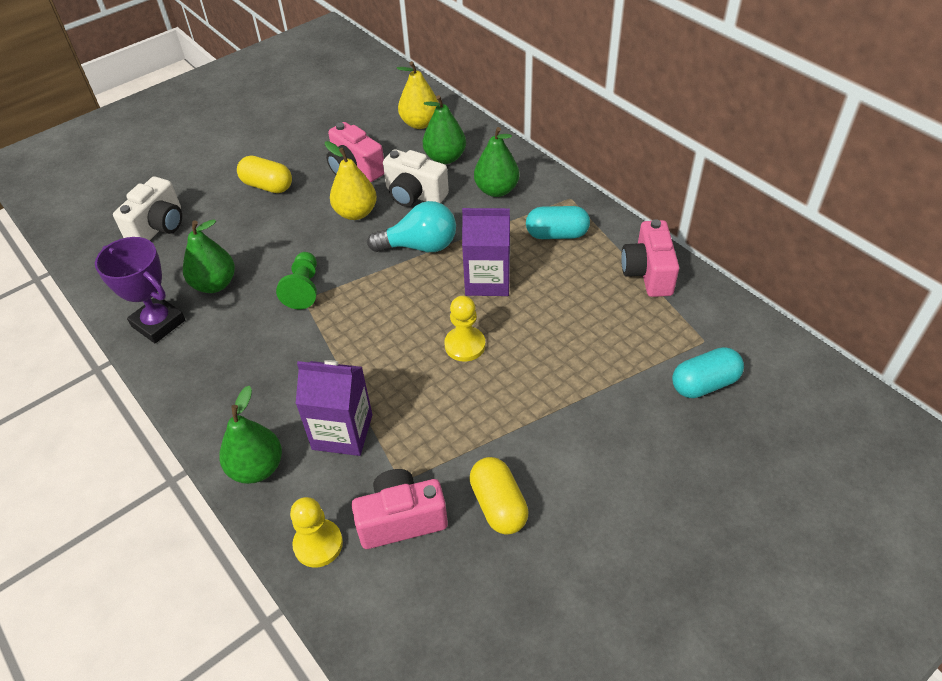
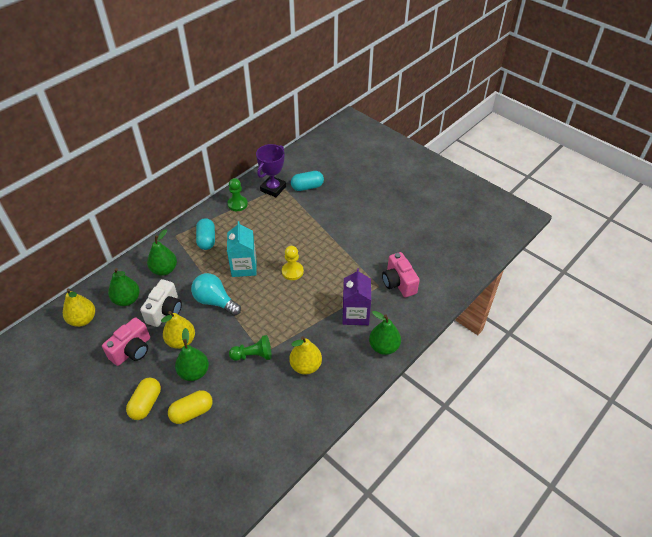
camera: 100 degrees left, 0 degrees up
purple trophy [95,237,185,343] -> purple trophy moved to [256,144,286,197]
white camera [113,176,182,240] -> none
green pear [183,219,235,293] -> green pear moved to [175,328,209,381]
yellow pawn [290,497,343,568] -> none
turquoise light bulb [367,201,456,252] -> turquoise light bulb turned 45 degrees counterclockwise [191,273,241,316]
purple carton [462,208,510,296] -> turquoise carton [227,221,257,277]
yellow capsule [469,457,528,535] -> yellow capsule moved to [168,390,213,424]
pink camera [621,219,679,297] -> green pawn [228,178,248,211]
turquoise capsule [672,347,744,398] -> turquoise capsule turned 75 degrees counterclockwise [291,171,324,191]
none -> yellow pear [289,336,322,375]

